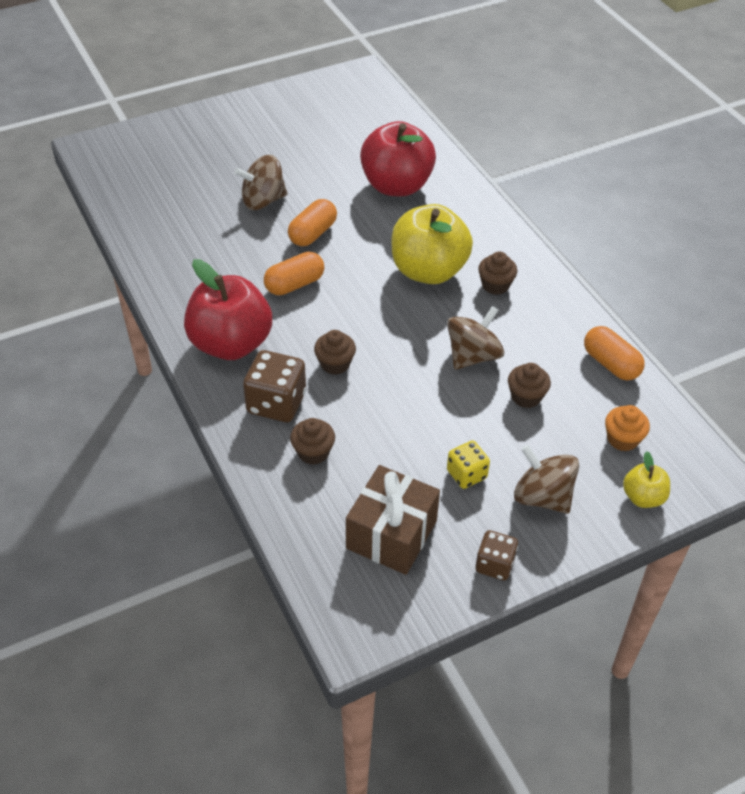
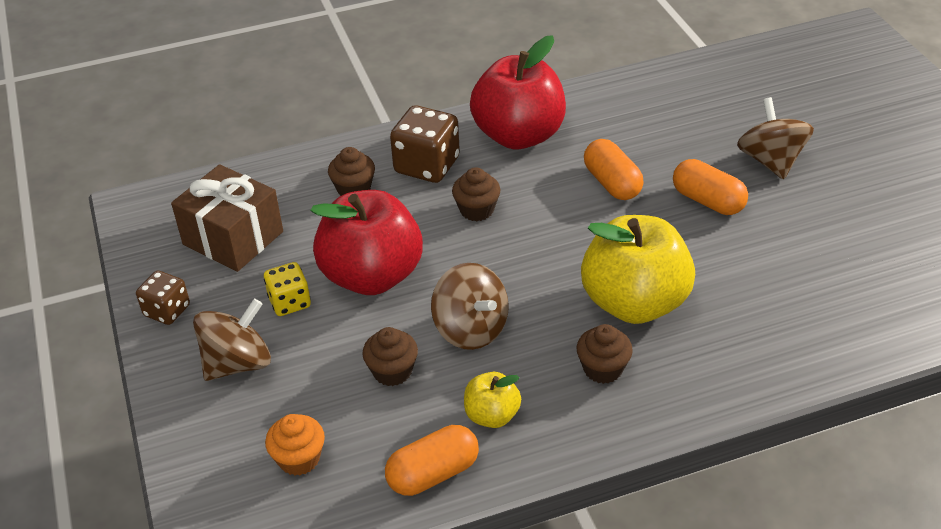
camera: 100 degrees right, 5 degrees down
red apple [360,121,436,196] -> red apple moved to [310,190,423,295]
yellow apple [623,452,670,508] -> yellow apple moved to [464,372,521,428]

